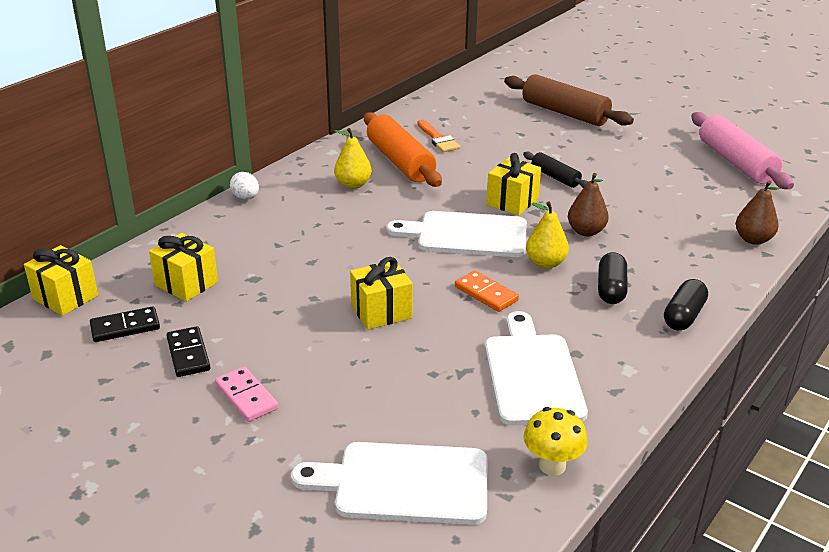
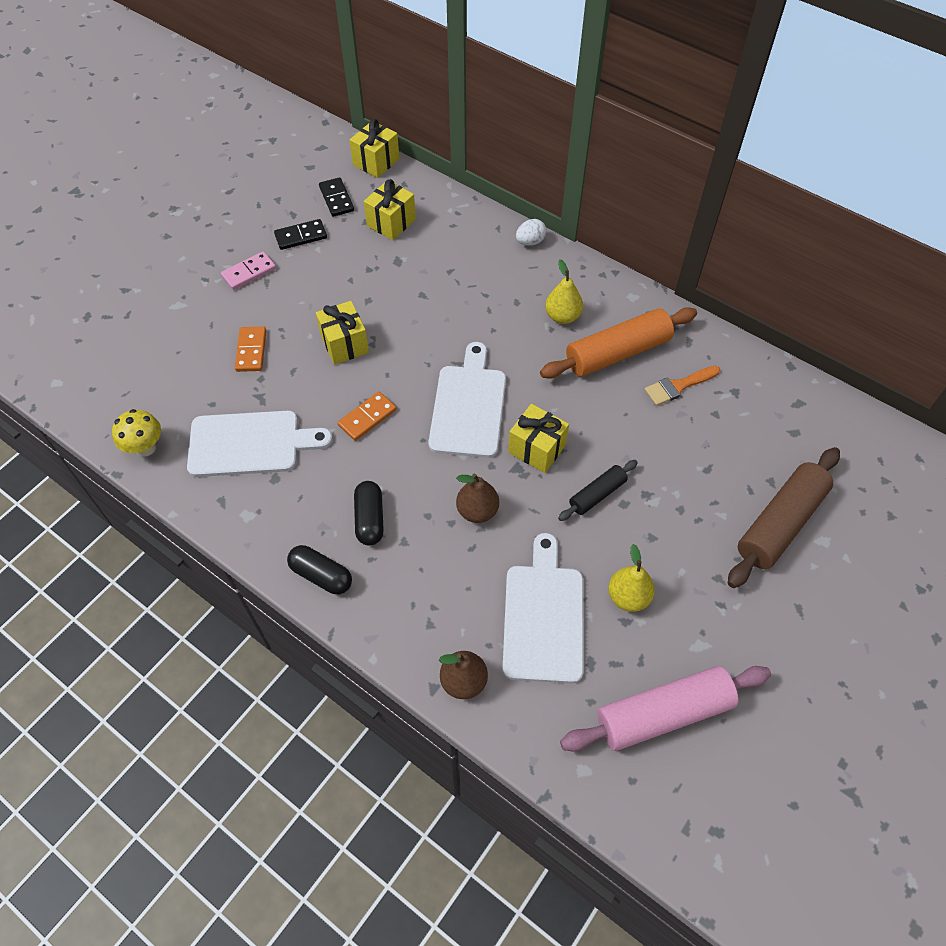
camera: 90 degrees right, 25 degrees up
white cutting board [291,442,487,525] -> white cutting board moved to [503,533,584,683]
yellow pear [526,202,569,269] -> yellow pear moved to [608,544,655,612]
black capsule [598,252,628,304] -> black capsule turned 75 degrees clockwise [354,481,384,545]
none -> orange domino [235,327,266,372]

